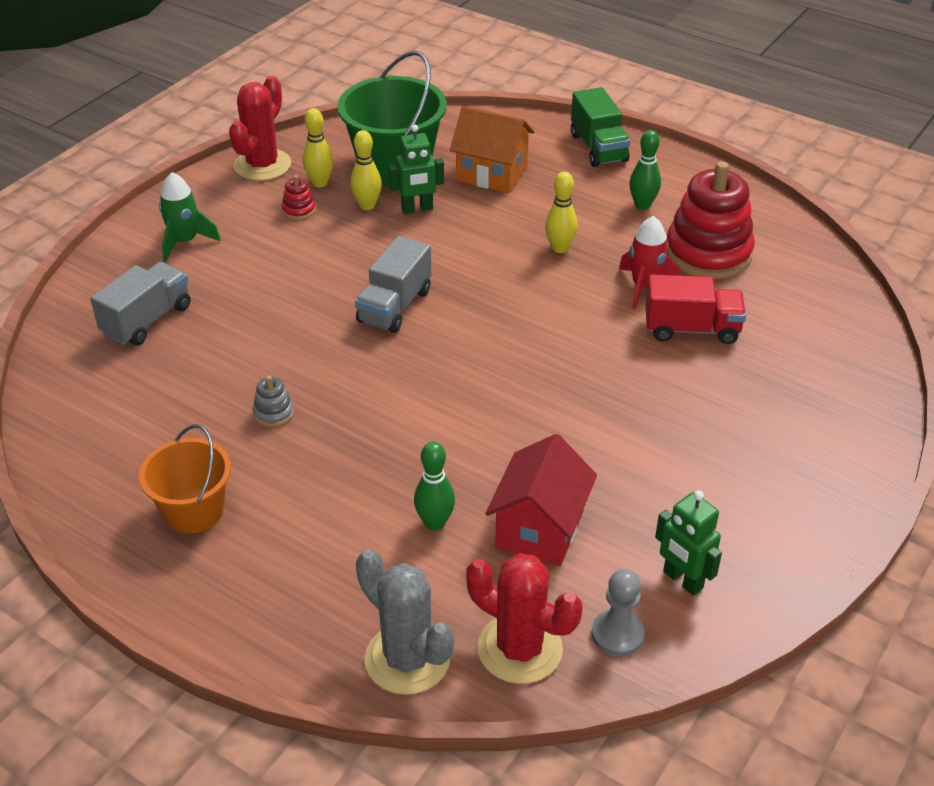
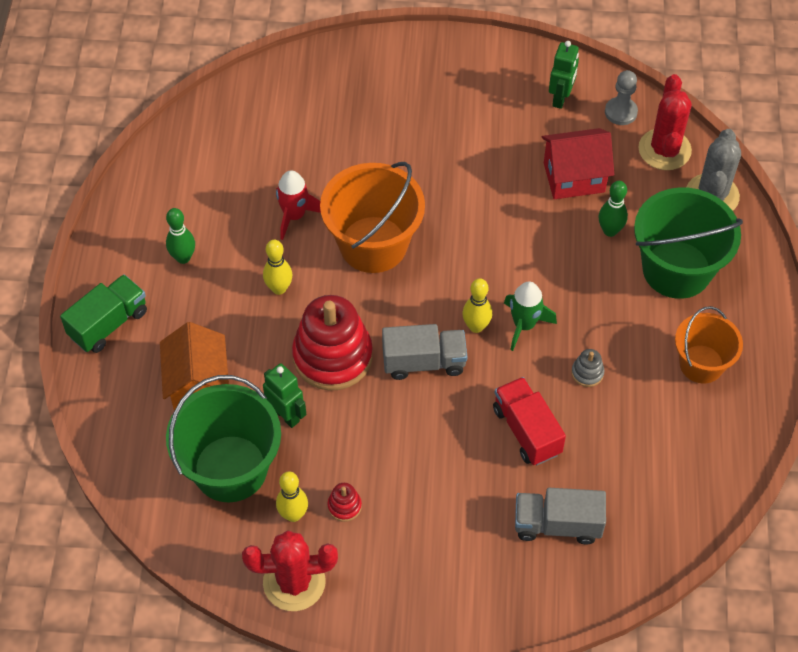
camera: 120 degrees left, 15 degrees up
green rocket [159,172,221,262] -> green rocket moved to [504,281,557,351]
yellow bowling pin [350,130,382,210] -> yellow bowling pin moved to [462,278,492,333]
red truck [646,274,746,344] -> red truck moved to [493,377,566,465]
red stacking toy [667,161,755,279] -> red stacking toy moved to [292,295,373,391]
none -> orange bucket [320,162,425,273]
none -> green bucket [634,187,743,299]

